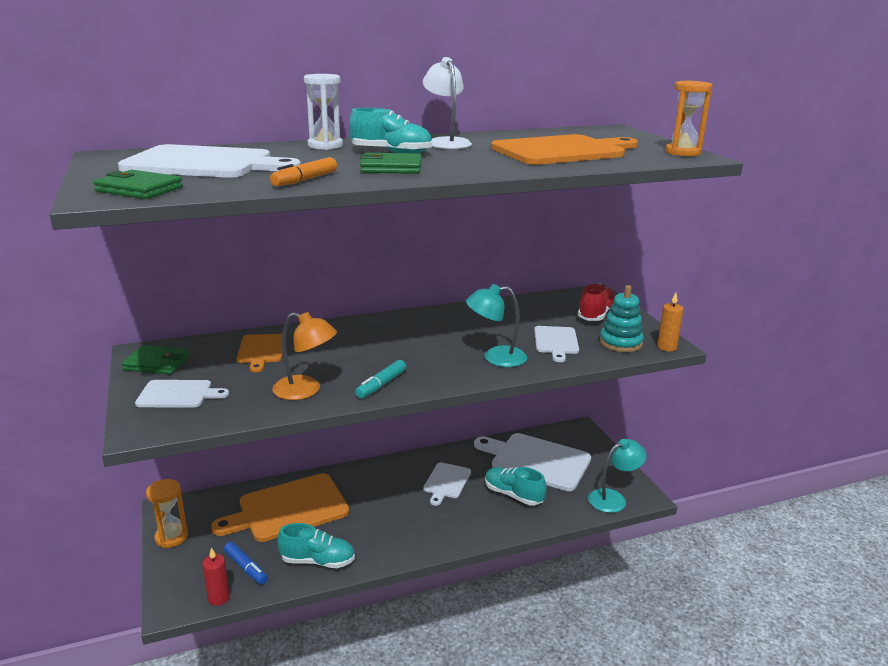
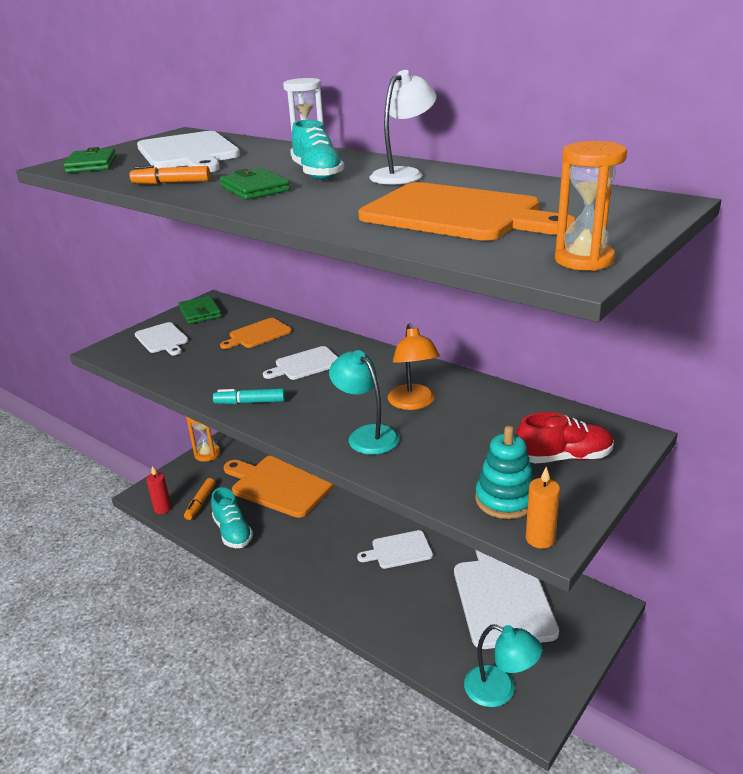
camera: 60 degrees right, 5 degrees up
blue marker [224,542,268,585] -> orange marker [184,478,215,520]
orange lamp [272,312,337,400] -> orange lamp moved to [388,323,440,410]
turquoise shoe [485,467,547,506] -> none
white cutting board [534,326,579,362] -> white cutting board moved to [263,346,338,380]

